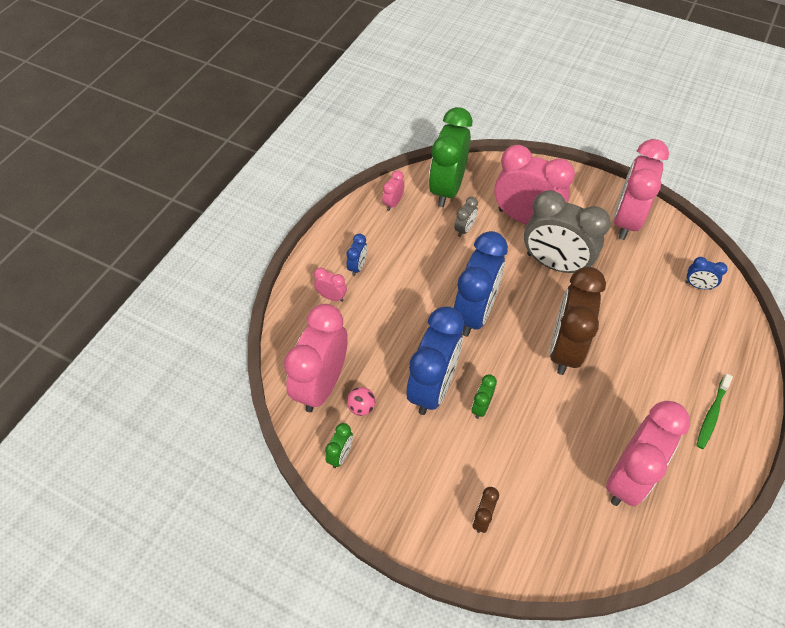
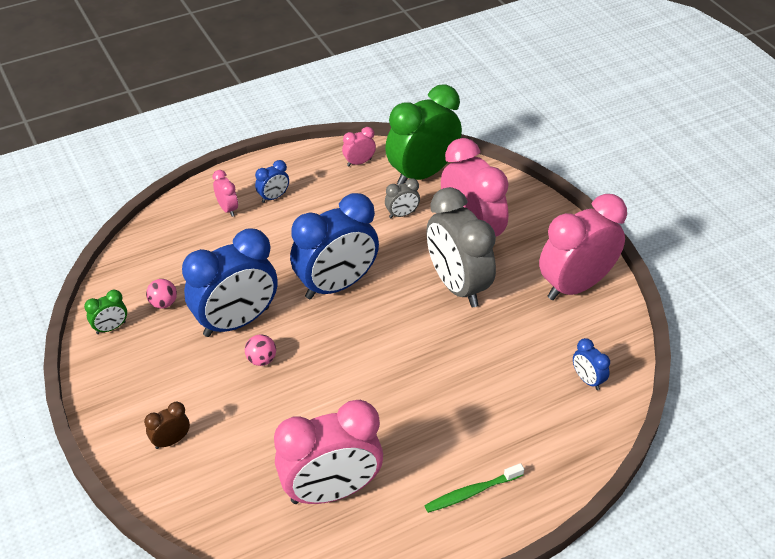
camera: 35 degrees right, 10 degrees down
pink clock [284,304,348,412] -> none
green clock [471,375,497,419] -> pink ball [245,334,276,366]
brown clock [550,267,606,375] -> none

